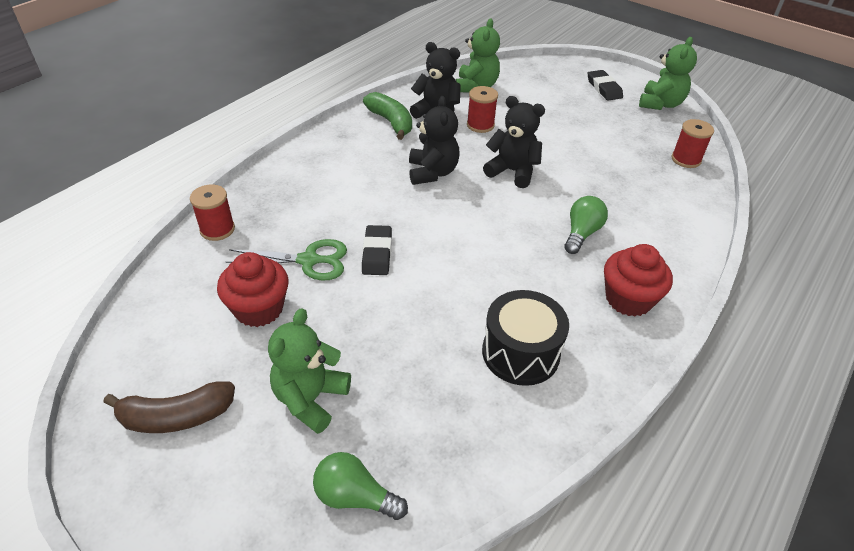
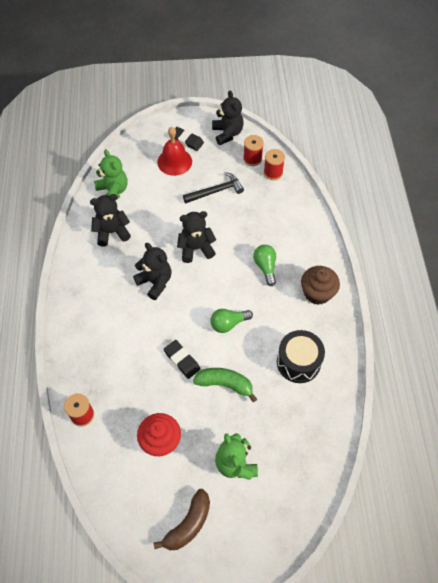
camera: 40 degrees left, 15 degrees up
green scissors [226,239,347,281] -> none
green light bulb [313,452,408,520] -> green light bulb moved to [211,309,253,333]
green banana [363,92,412,140] -> green banana moved to [193,368,257,402]
red spool [467,86,498,133] -> red spool moved to [243,135,264,166]
red cupcake [604,244,673,317] -> brown cupcake [301,266,340,305]
green teddy bear [639,37,697,110] -> black teddy bear [212,91,244,145]
none -> red bell [157,127,192,176]
none -> black hammer [183,172,244,203]

